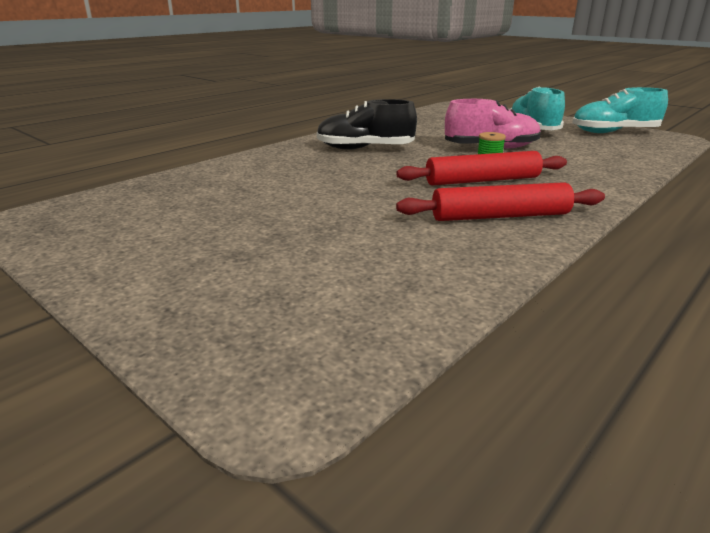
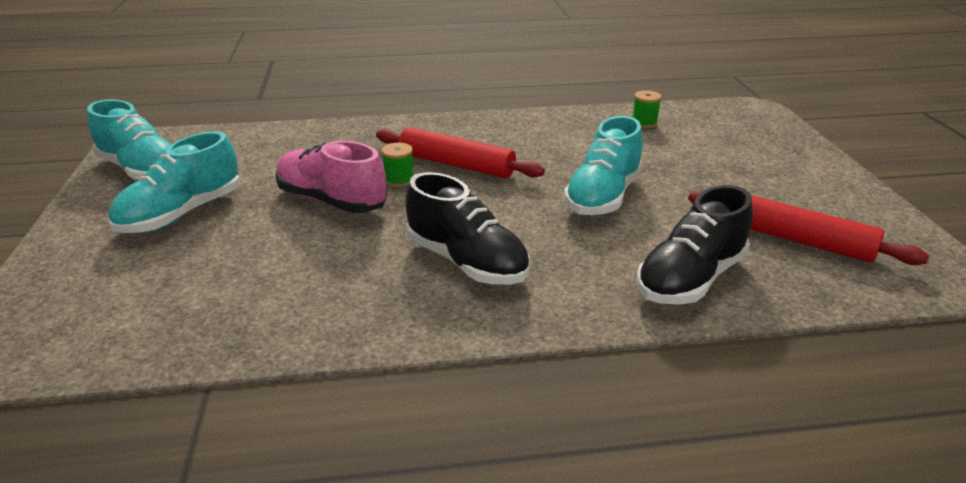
camera: 140 degrees left, 5 degrees up
red rolling pin [396,182,605,221] -> red rolling pin moved to [688,191,929,265]
none -> turquoise shoe [564,116,643,215]
none -> green spool [633,90,662,128]
none -> black shoe [636,185,753,305]

